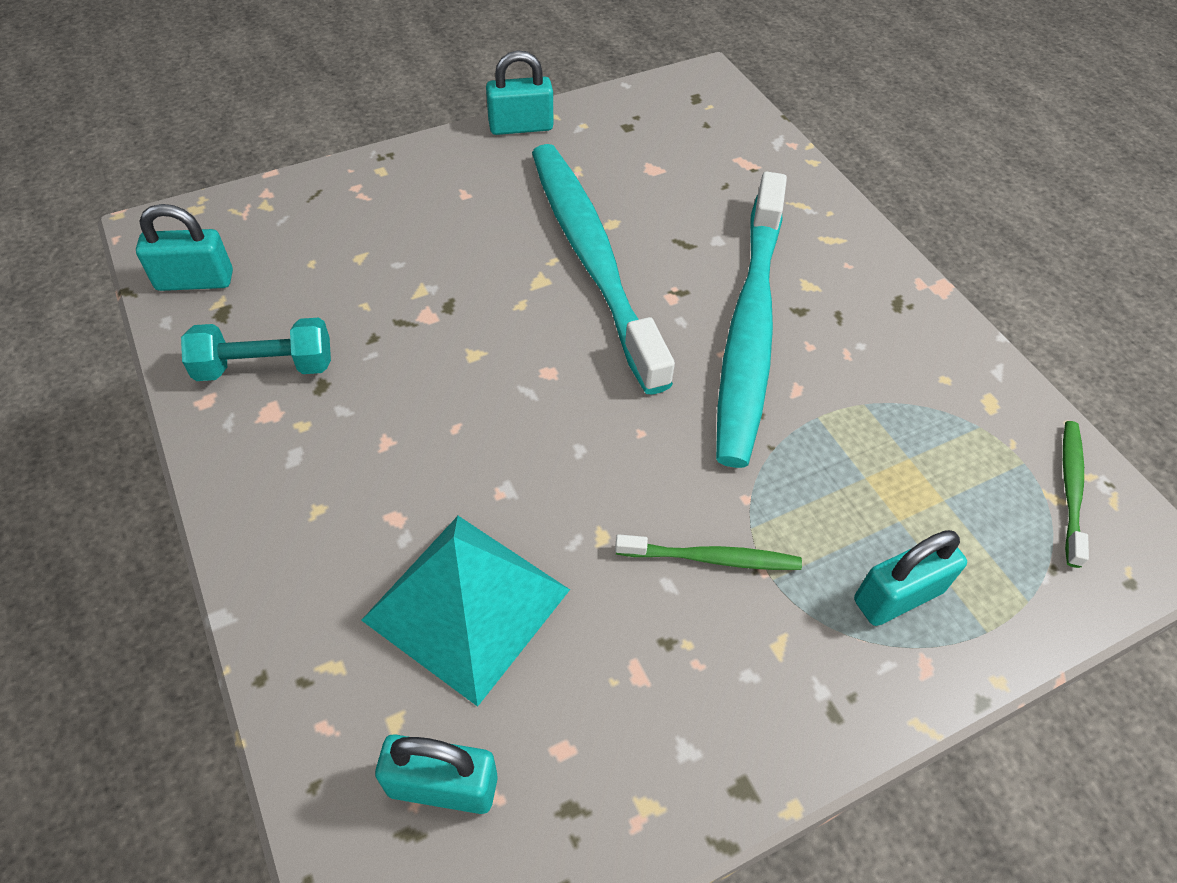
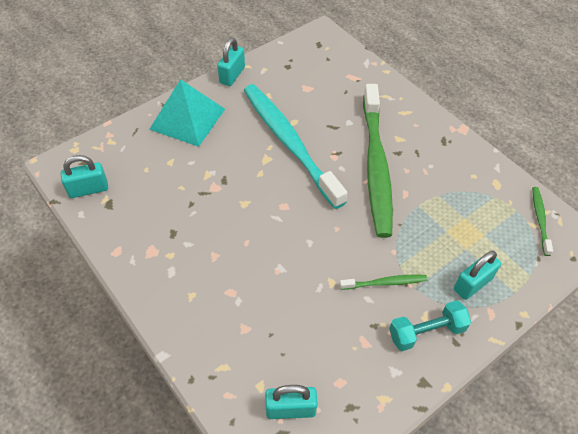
camera: 10 degrees left, 0 degrees up
turquoise dumbbell [181,318,331,381] -> turquoise dumbbell moved to [389,300,471,351]
turquoise pyramid [361,516,570,707] -> turquoise pyramid moved to [149,79,225,147]
turquoise padlock [486,50,553,135] -> turquoise padlock turned 45 degrees counterclockwise [218,38,245,86]
turquoise toothbrush [716,172,787,468] -> green toothbrush [363,84,393,238]

